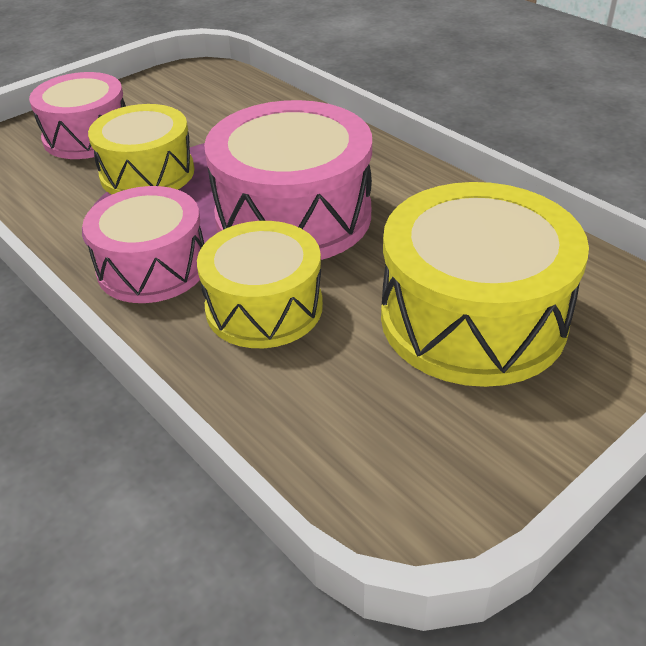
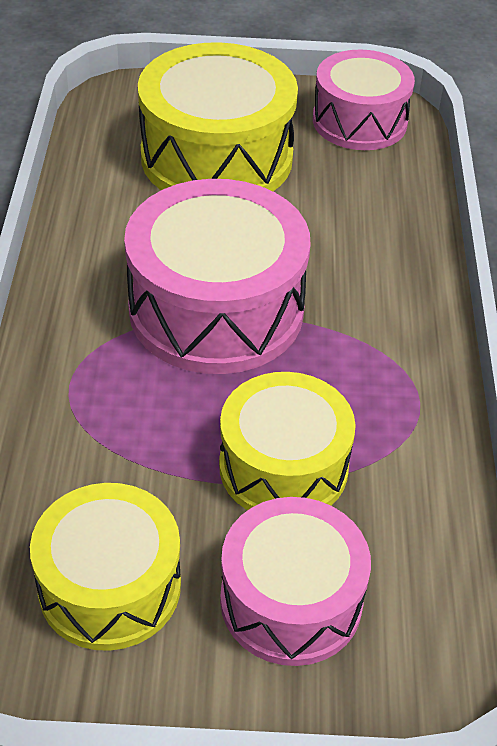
camera: 140 degrees left, 5 degrees up
pink drum [82,186,204,303] -> pink drum moved to [313,49,415,150]
yellow drum [197,221,323,348] -> yellow drum moved to [30,483,181,651]

